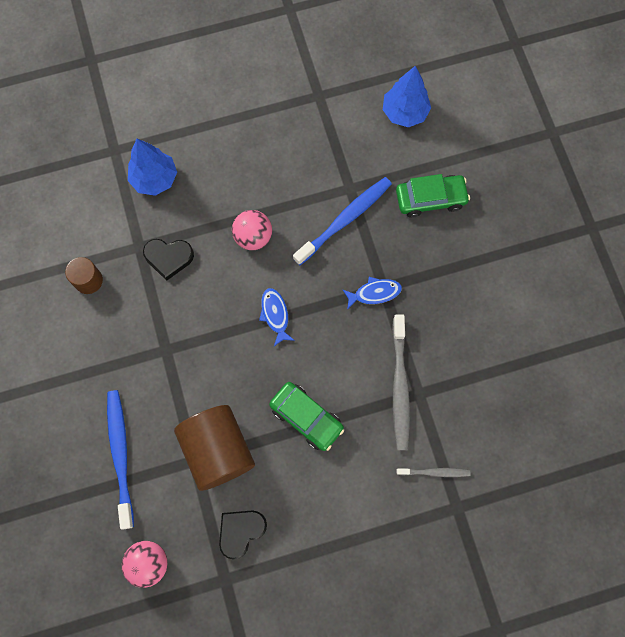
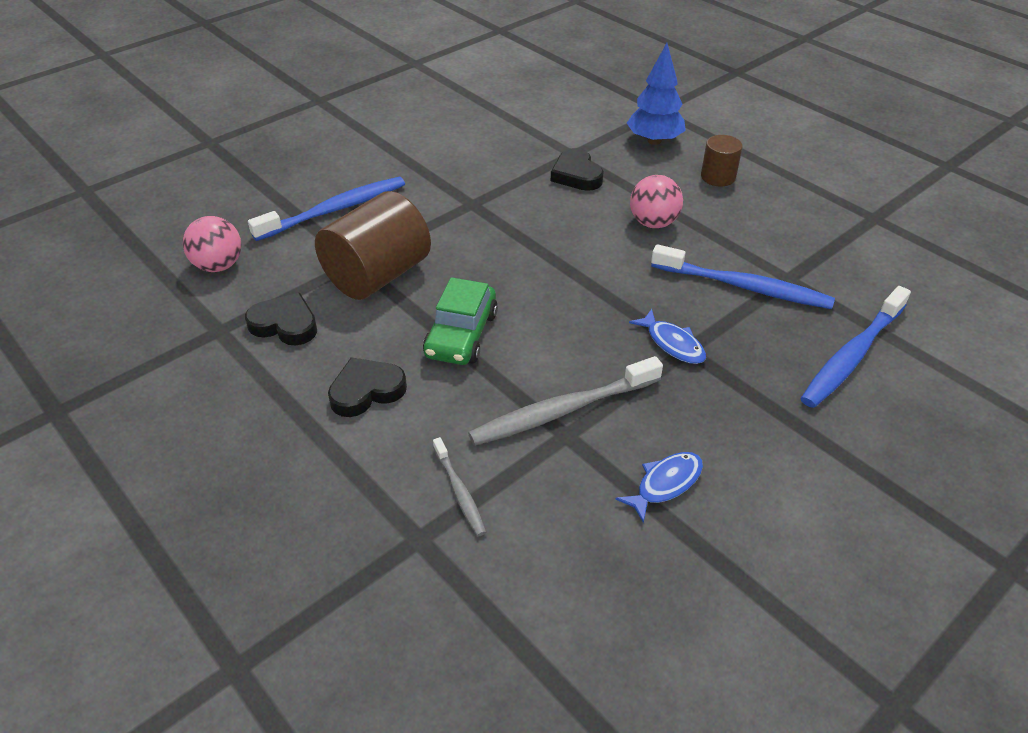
camera: 65 degrees right, 30 degrees down
brown cylinder [65,257,103,294] -> brown cylinder moved to [701,135,743,186]
blue fish [259,288,295,346] -> blue fish moved to [615,452,703,523]
blue tree [383,66,431,127] -> none
green car [396,174,470,218] -> blue toothbrush [801,286,911,408]
none -> black heart [328,357,407,417]

